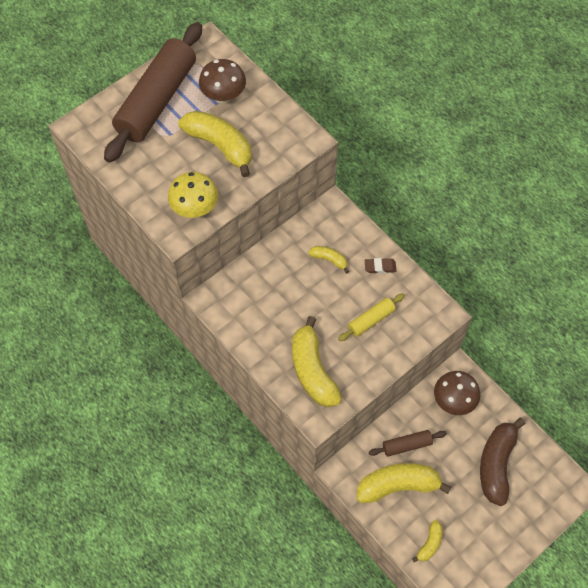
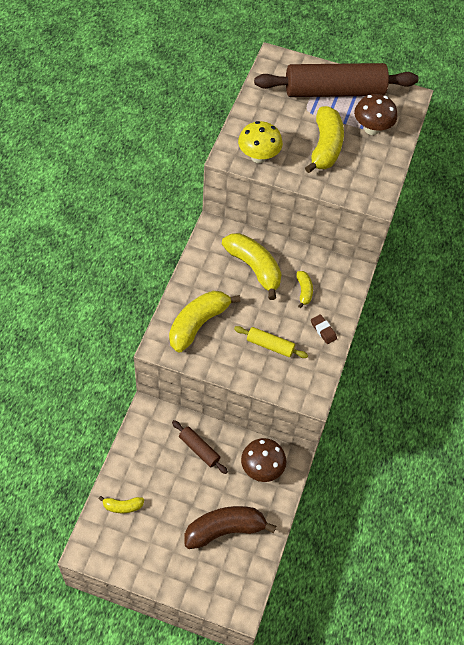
camera: 55 degrees right, 5 degrees down
yellow banana [357,463,451,503] -> yellow banana moved to [222,233,282,300]

